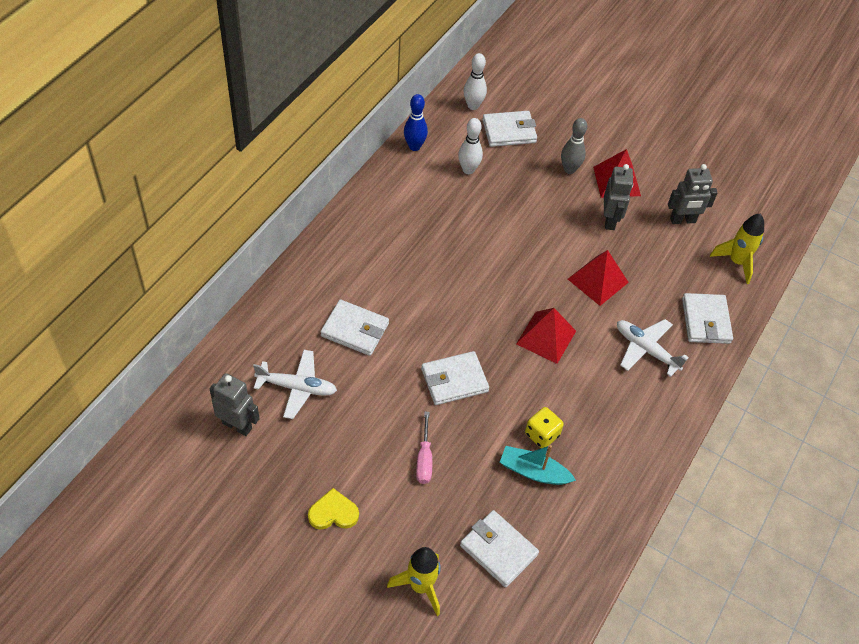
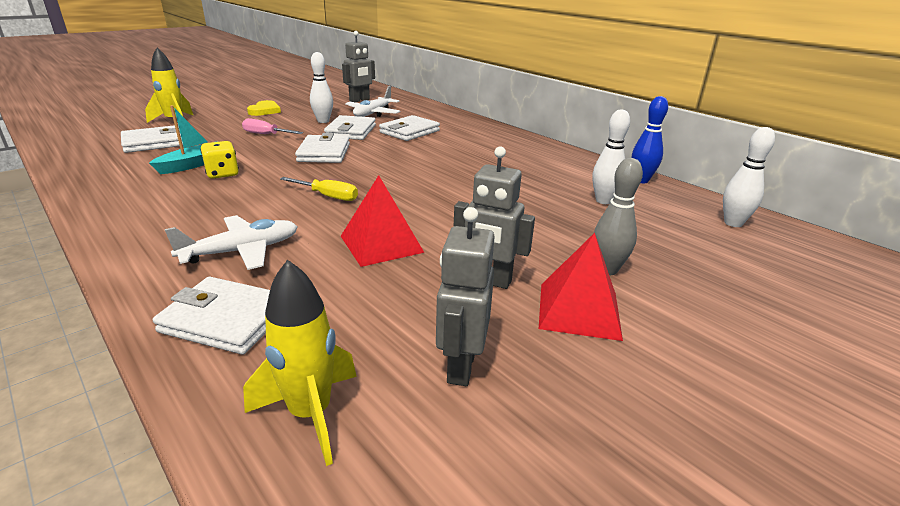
camera: 110 degrees right, 25 degrees down
white wallet [483,111,537,147] -> white wallet moved to [324,115,376,140]
red pyramid [516,308,576,364] -> yellow screwdriver [280,177,358,201]
none -> white bowling pin [310,52,333,123]

